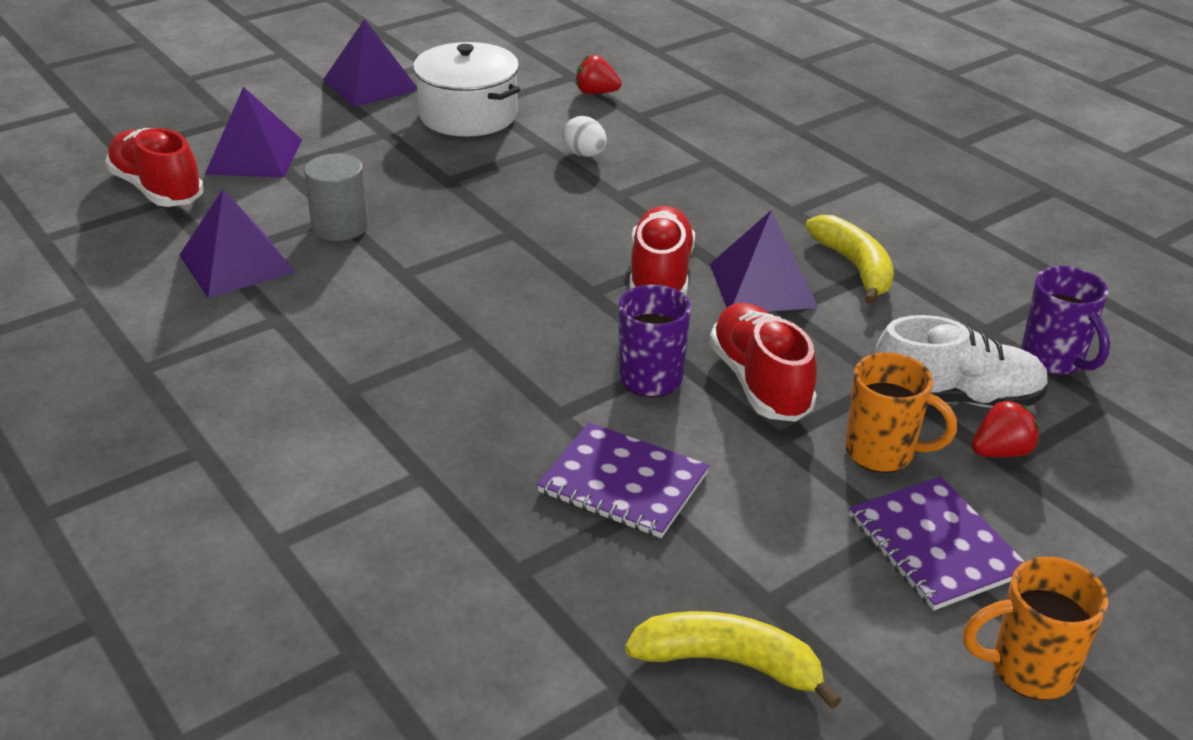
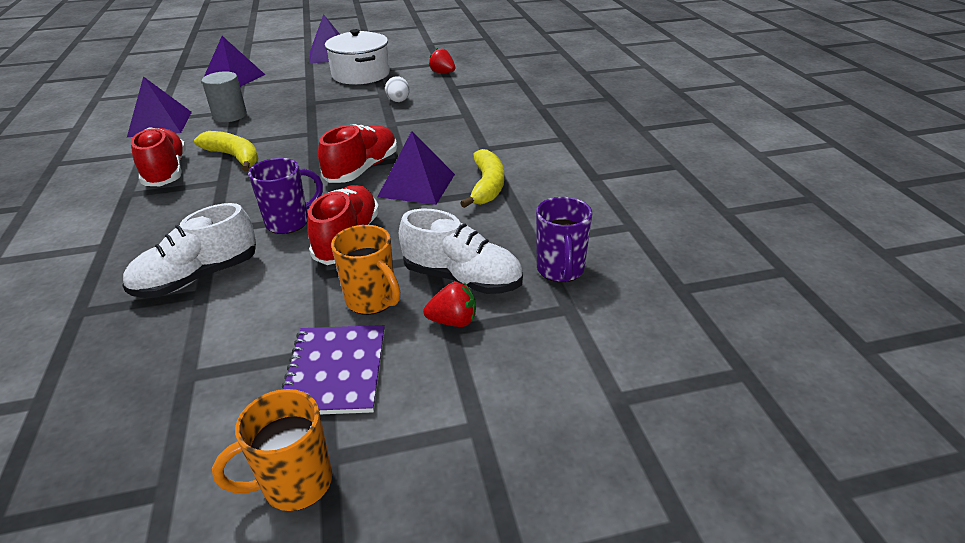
camera: 25 degrees right, 0 degrees up
red shoe [105,128,204,207] -> red shoe moved to [131,127,186,186]
purple notebook [537,422,709,538] -> white shoe [122,203,256,298]
yellow banana [625,611,841,709] -> yellow banana moved to [194,131,258,172]
orange mug [963,556,1108,700] -> orange mug turned 45 degrees counterclockwise [212,389,332,511]

